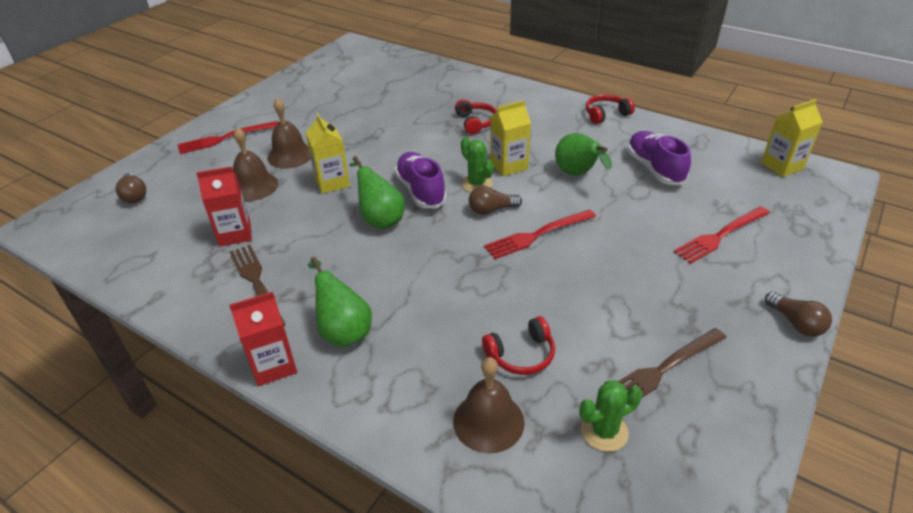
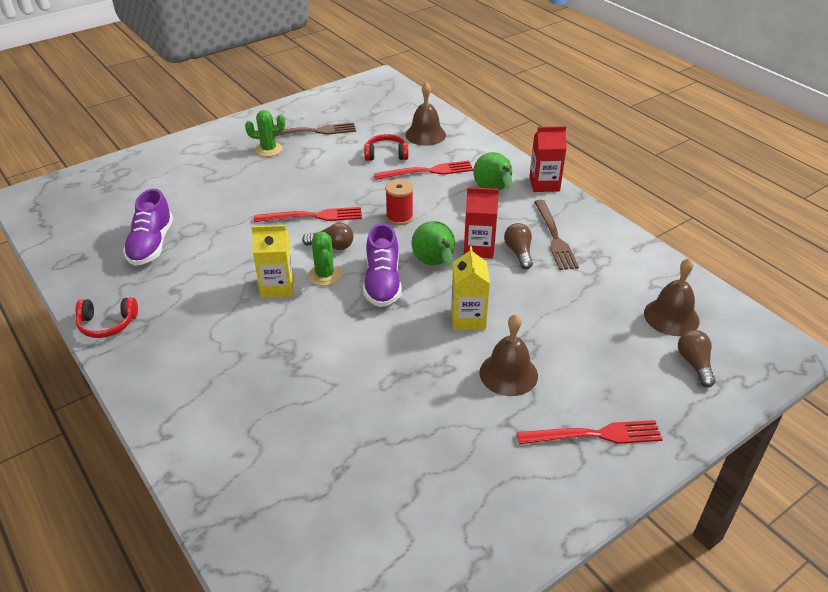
camera: 160 degrees left, 0 degrees up
red carton [196,166,252,247] -> red carton moved to [464,187,499,258]
brown bell [233,127,278,201] -> brown bell moved to [644,258,700,336]
red headphones [455,99,497,135] -> none
green pear [555,133,612,176] -> none
green cactus [579,380,642,452] -> green cactus moved to [245,110,285,157]
red fork [674,206,770,264] -> red fork moved to [374,161,473,180]
yellow carton [761,99,823,177] -> none
brown light bulb [765,291,832,337] -> brown light bulb moved to [504,223,533,269]
none -> red spool [385,179,413,225]

